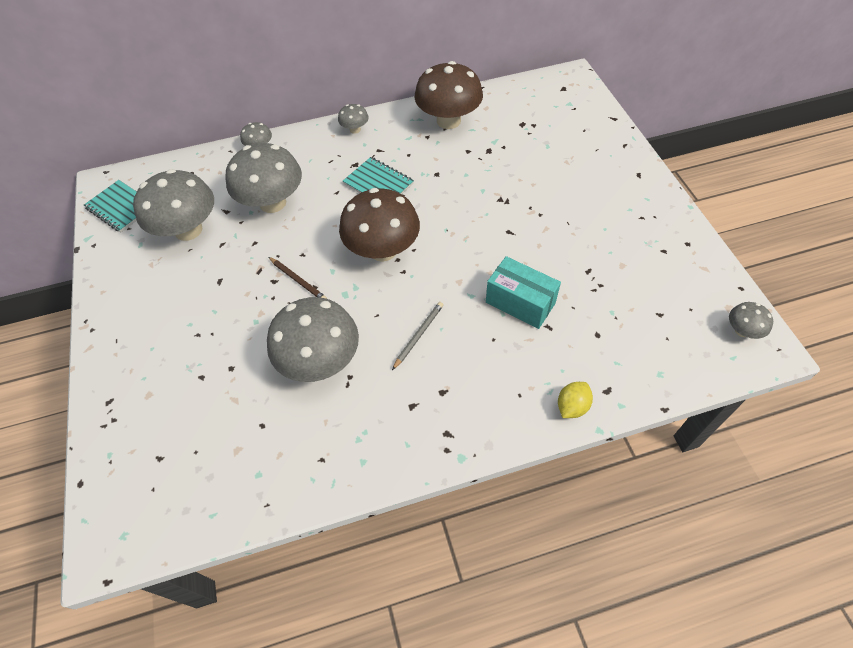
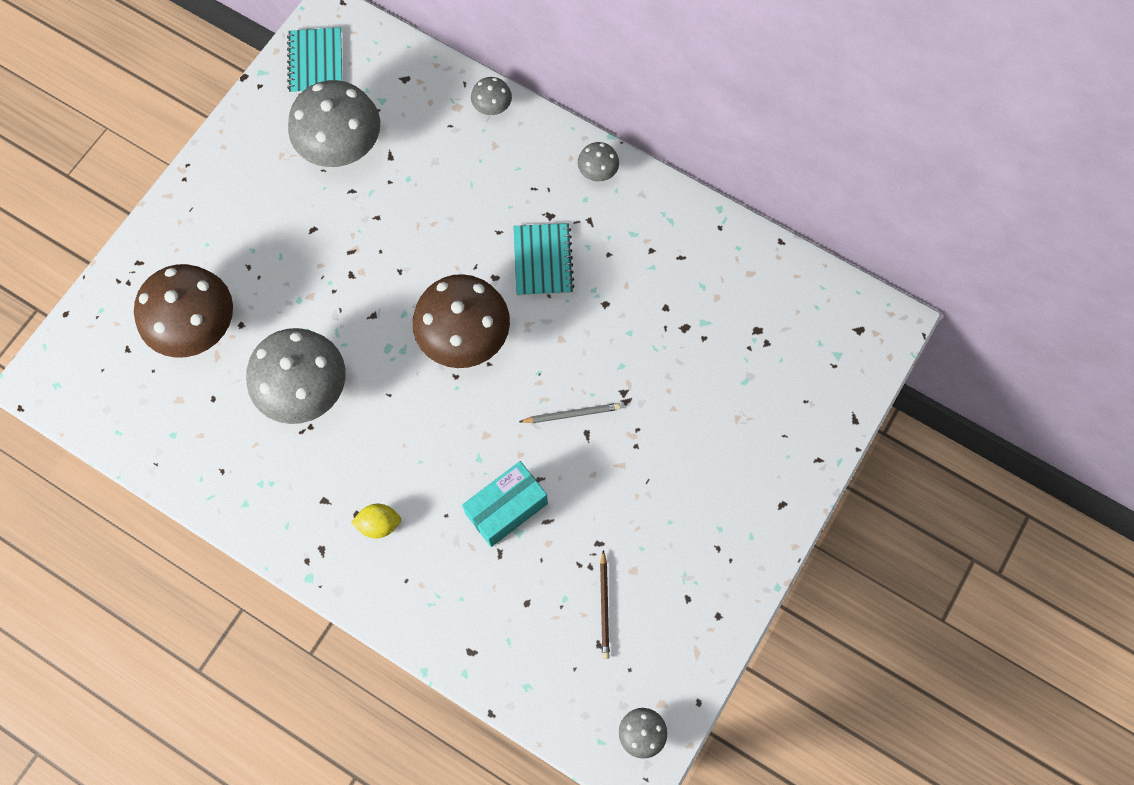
camera: 45 degrees right, 15 degrees up
grey mushroom [225,143,302,213] -> none
brown pencil [269,257,327,299] -> brown pencil moved to [600,550,610,659]
grey pencil [392,302,444,370] -> grey pencil moved to [519,403,621,423]
brown mushroom [415,61,483,129] -> brown mushroom moved to [134,264,233,358]
turquoise box [486,256,561,329] -> turquoise box turned 60 degrees clockwise [462,461,548,547]
yellow lemon [558,382,593,418] -> yellow lemon moved to [351,504,401,538]

